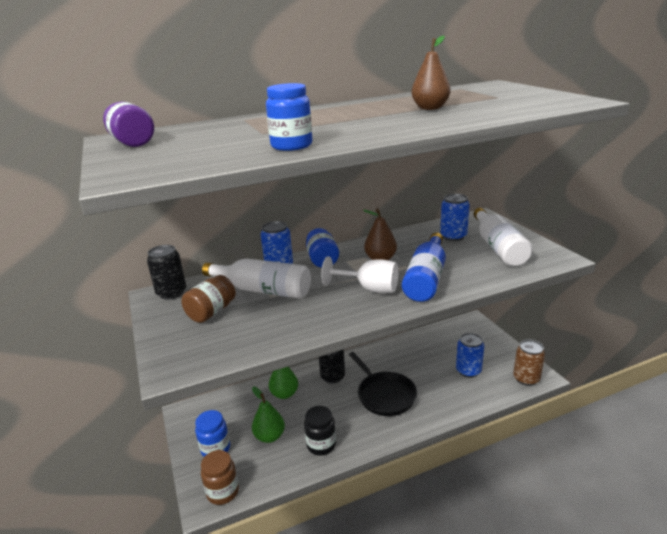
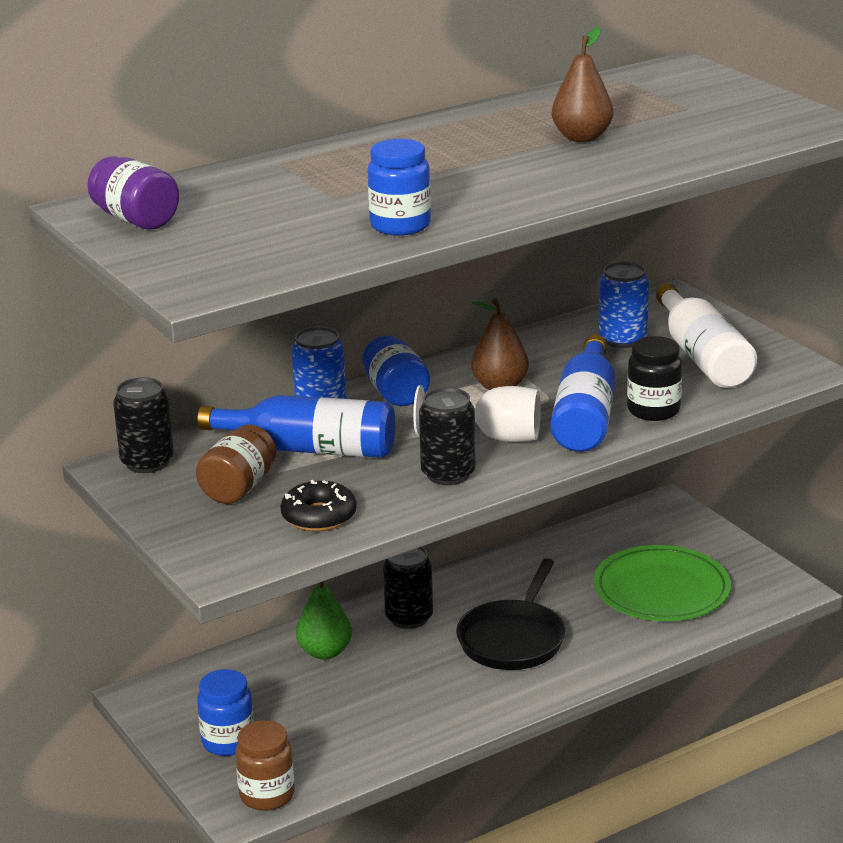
camera: 10 degrees left, 0 degrees up
white bottle [202,258,311,299] -> blue bottle [197,395,395,458]
green pear [252,387,285,443] -> none
black jar [304,406,336,455] -> black jar moved to [627,336,682,421]
black pan [349,352,417,416] -> black pan turned 60 degrees clockwise [456,558,565,670]
blue can [456,333,484,378] -> green plate [593,545,731,621]
brown can [513,339,545,386] -> none
none -> black donut [280,480,357,531]
none -> black can [419,387,476,485]

